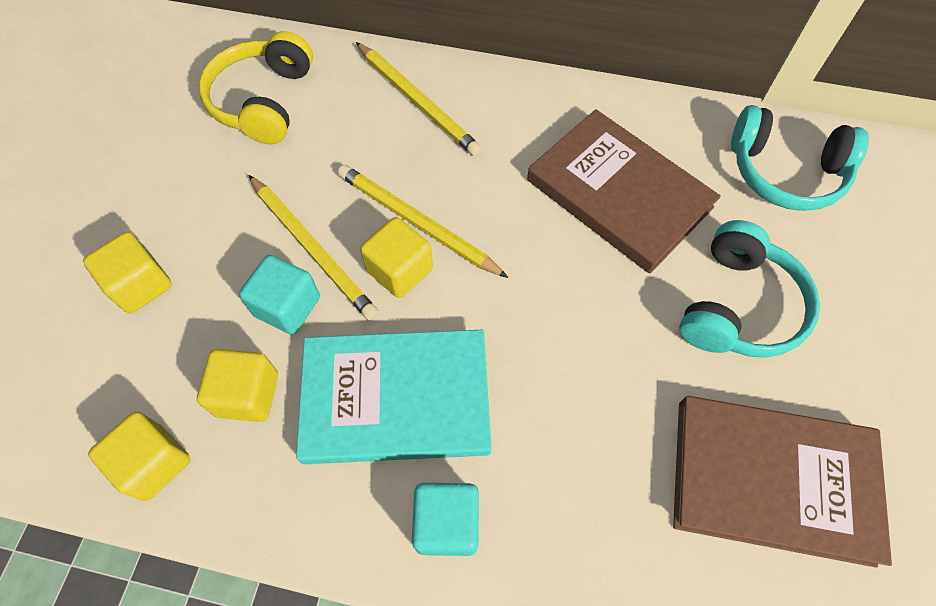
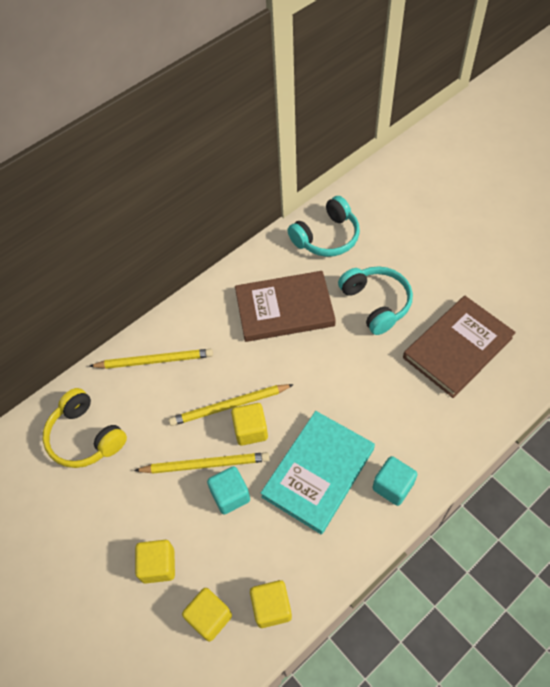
camera: 50 degrees left, 5 degrees down
yellow cube [197,349,278,422] -> yellow cube moved to [182,588,232,642]

